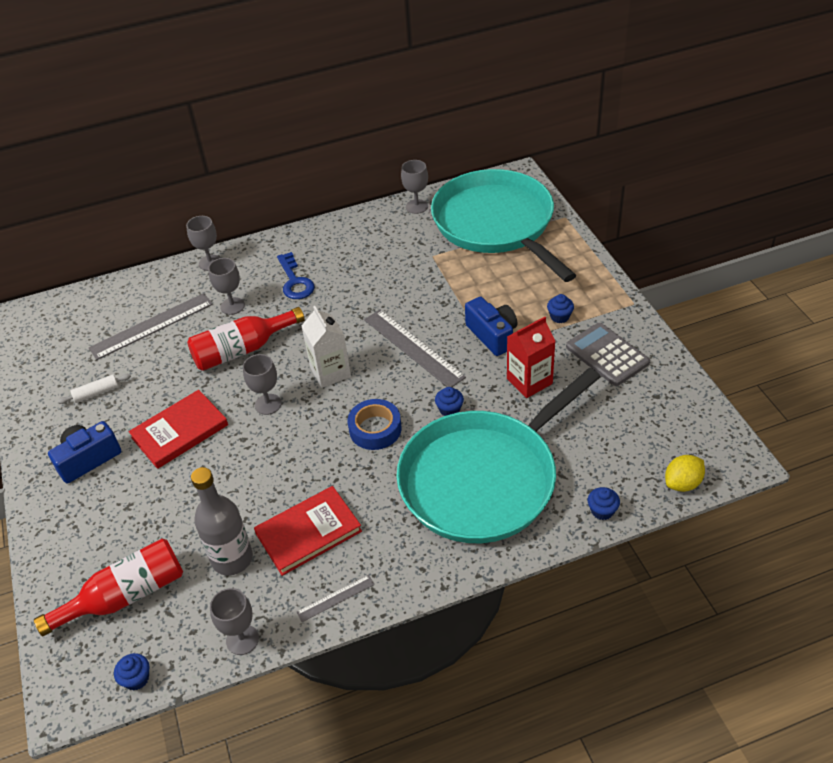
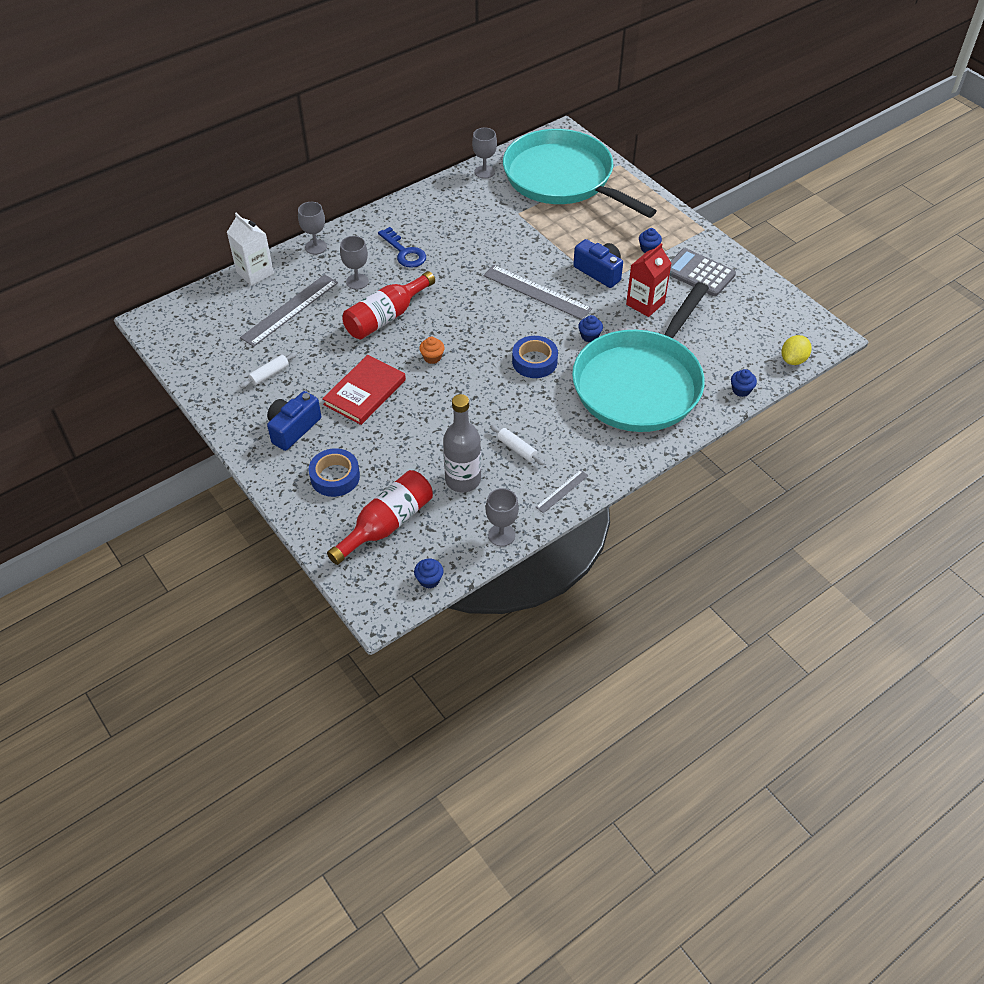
camera: 20 degrees left, 5 degrees up
grey goblet [243,354,282,415] -> orange cupcake [419,337,445,364]
red book [254,486,362,576] -> white rolling pin [490,425,545,465]
white carton [302,306,351,388] -> white carton moved to [227,213,274,286]
none -> blue tape [309,448,360,497]

